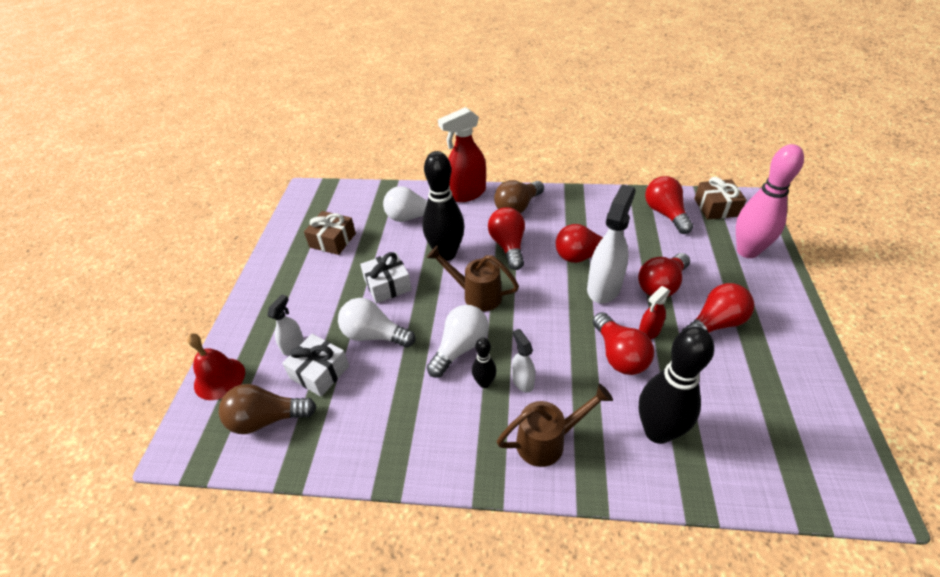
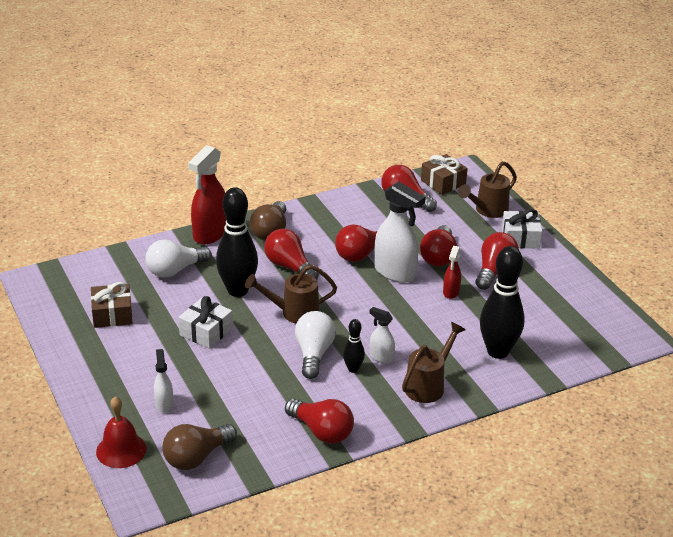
camera: 35 degrees left, 10 degrees down
white gift [282,334,349,397] -> white gift moved to [502,209,542,249]
white light bulb [338,298,415,347] -> none
white spray bottle [587,184,636,303] -> white spray bottle turned 135 degrees clockwise [374,182,425,283]
red light bulb [593,312,654,375] -> red light bulb moved to [285,399,354,444]
pink bowling pin [736,144,804,258] -> brown watering can [458,161,517,218]

